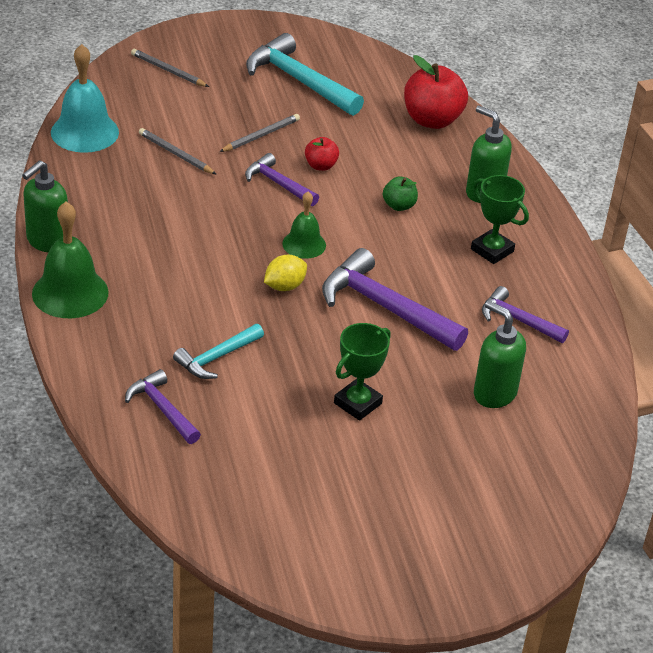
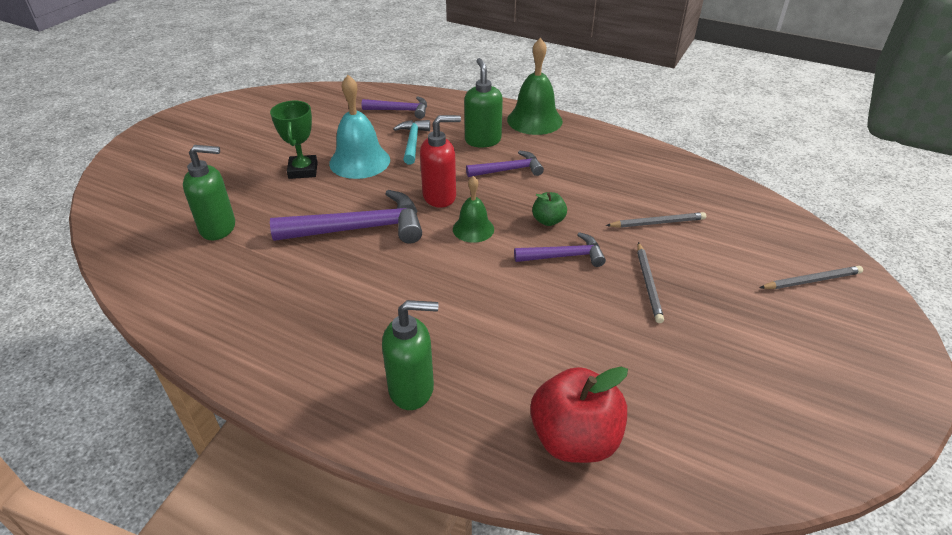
camera: 135 degrees right, 0 degrees up
green soap dispenser [22,160,68,252] -> green soap dispenser moved to [464,58,503,148]
turquoise bell [51,44,119,153] -> turquoise bell moved to [329,75,390,179]
turquoise hammer [246,33,364,116] -> none
yellow lemon [264,255,307,291] -> red soap dispenser [420,115,461,208]
red apple [305,137,339,171] -> none
green apple [383,176,418,211] -> green apple moved to [532,192,567,226]
green trophy [471,175,529,264] -> none
purple hammer [482,286,569,343] -> purple hammer moved to [466,150,544,177]

